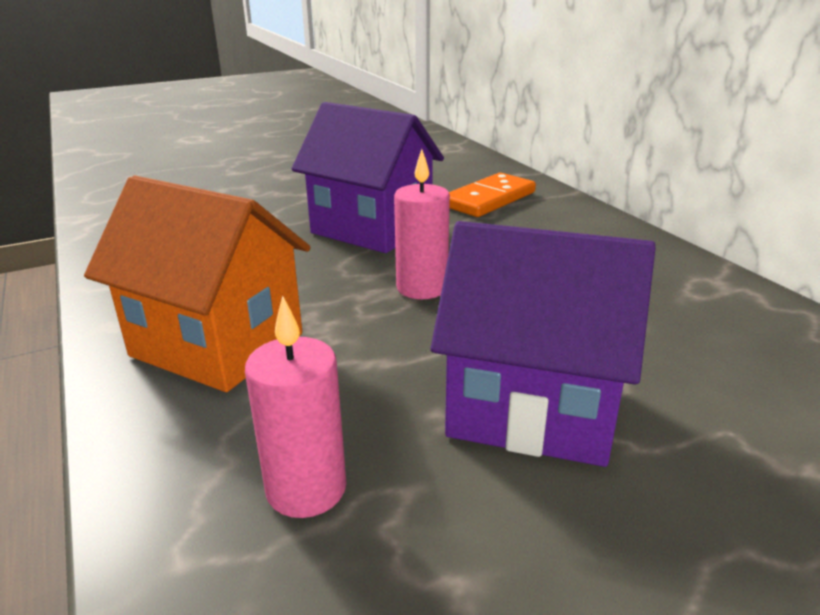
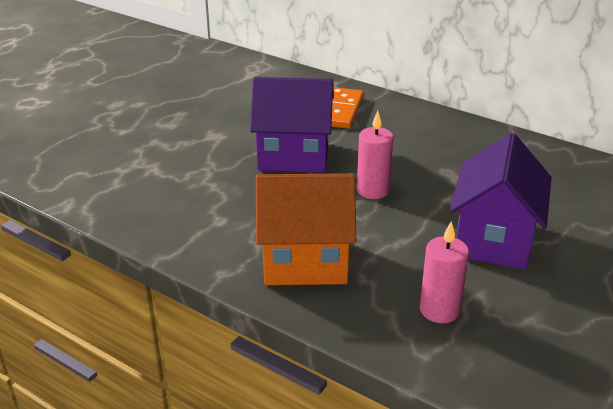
camera: 30 degrees left, 5 degrees up
purple house [430,221,656,467] -> purple house turned 60 degrees counterclockwise [450,133,552,270]

